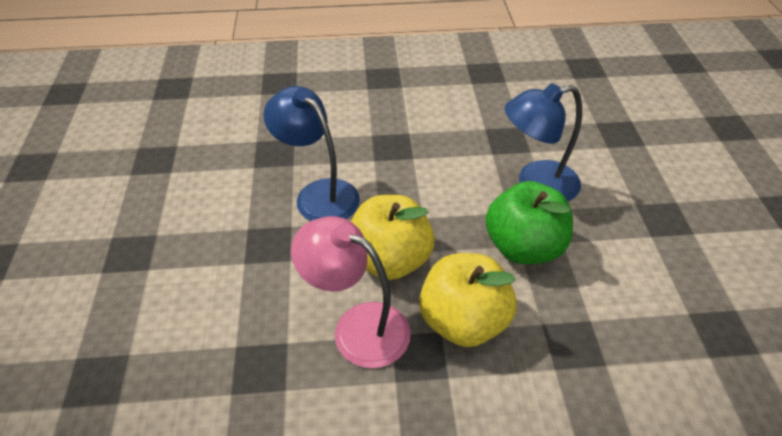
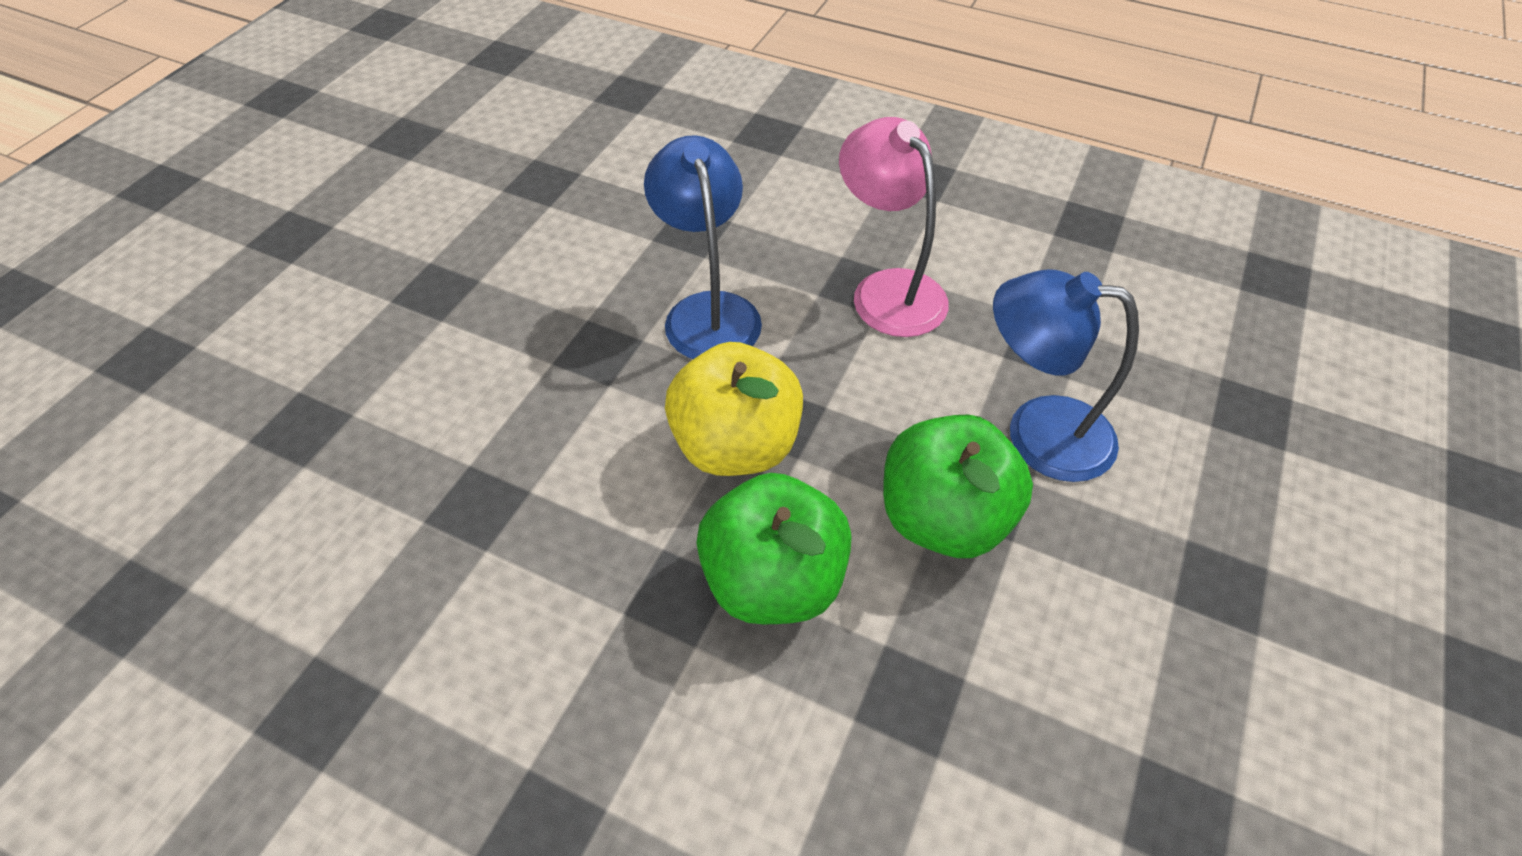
camera: 30 degrees right, 5 degrees up
pink lamp [291,216,411,368] -> pink lamp moved to [839,117,949,337]
yellow apple [419,253,517,347] -> green apple [696,473,852,624]

